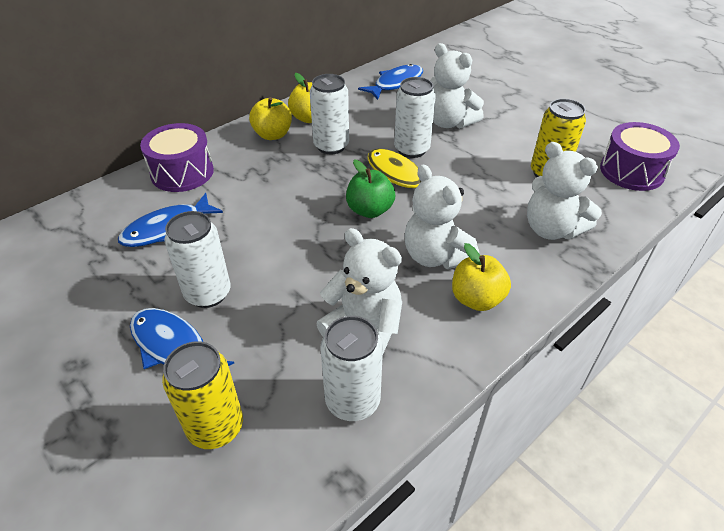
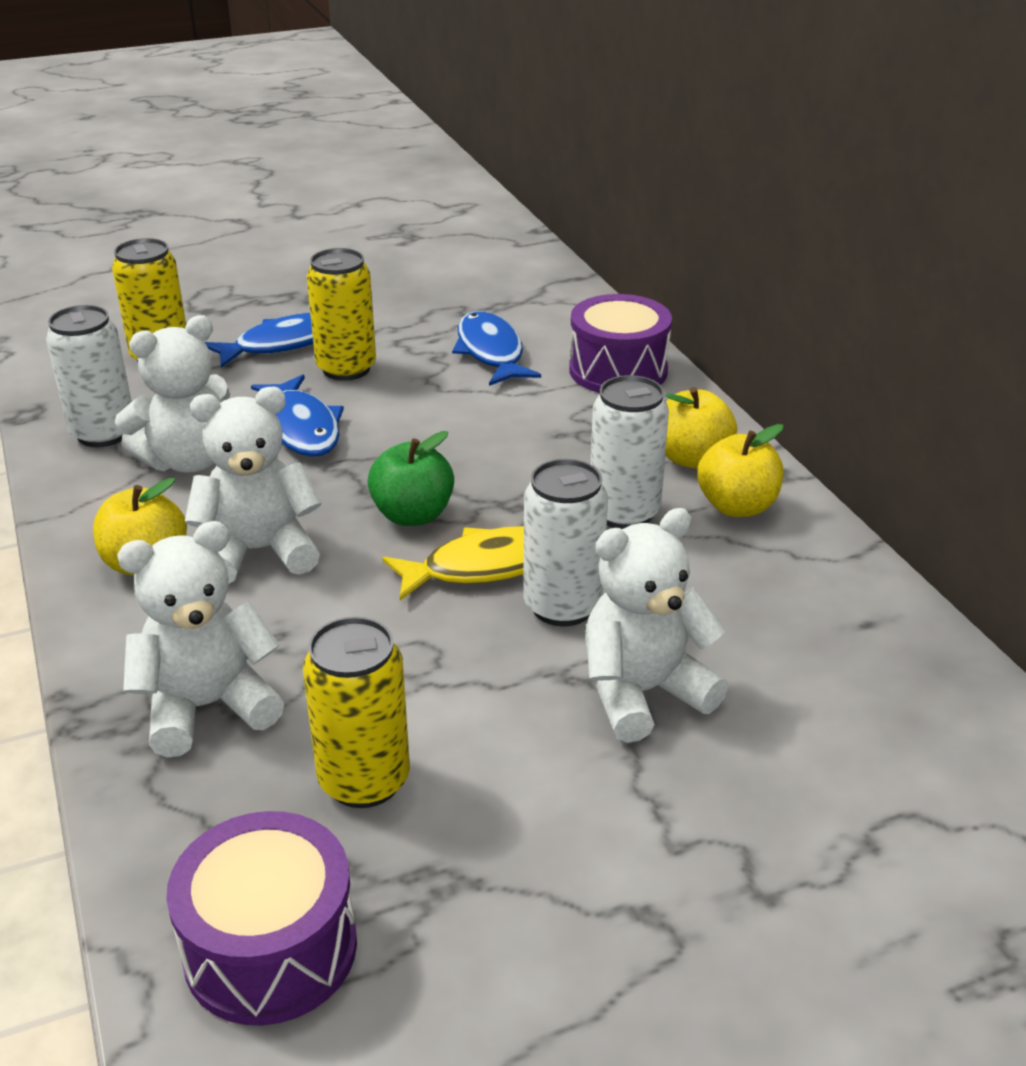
camera: 110 degrees right, 10 degrees down
white can [164,211,231,308] -> yellow can [307,248,376,381]
blue fish [358,64,423,100] -> blue fish moved to [251,375,344,456]

